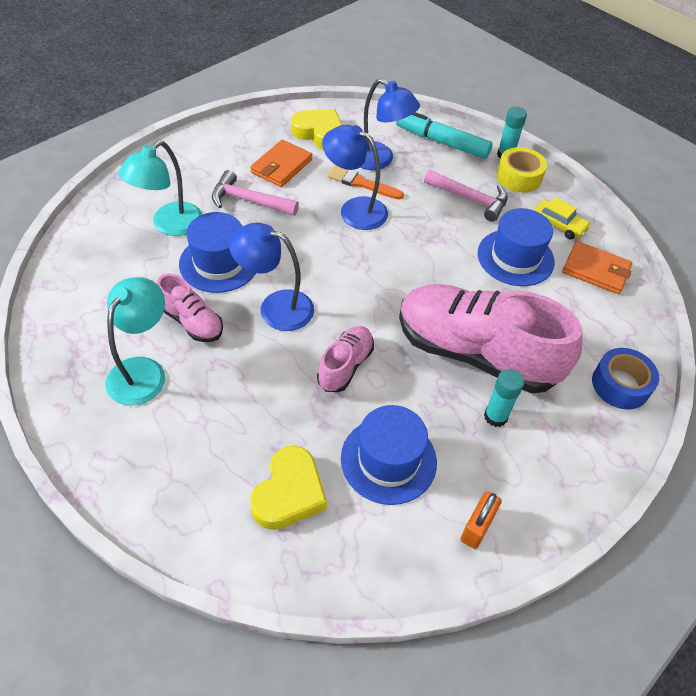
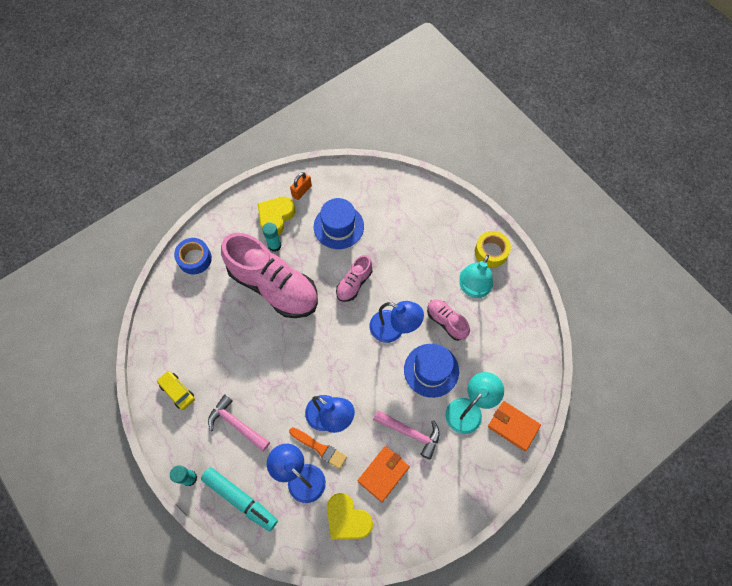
camera: 170 degrees left, 15 degrees up
yellow heart [250,445,327,530] -> yellow heart moved to [257,197,295,235]
blue hat [478,208,555,286] -> none
yellow tape [497,147,547,193] -> yellow tape moved to [475,231,511,267]
orange wallet [562,241,632,294] -> orange wallet moved to [488,401,541,451]

